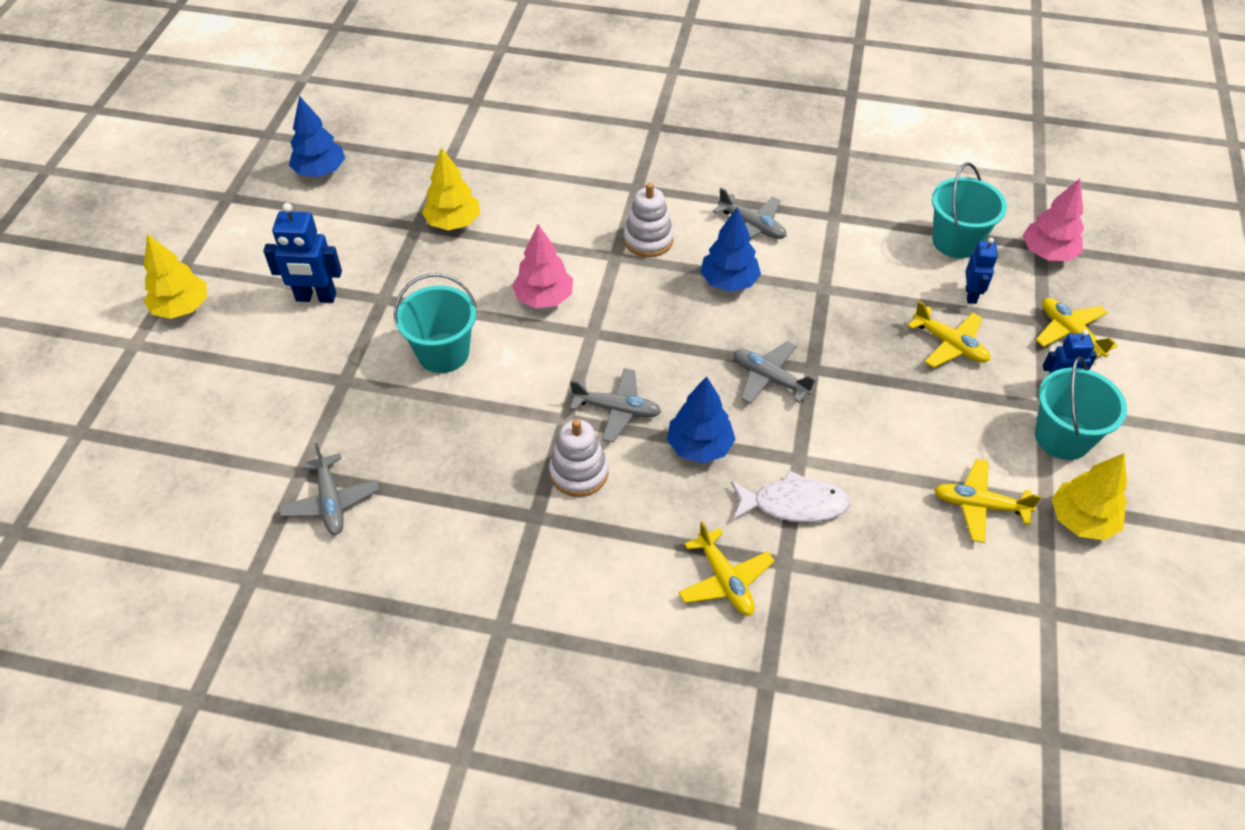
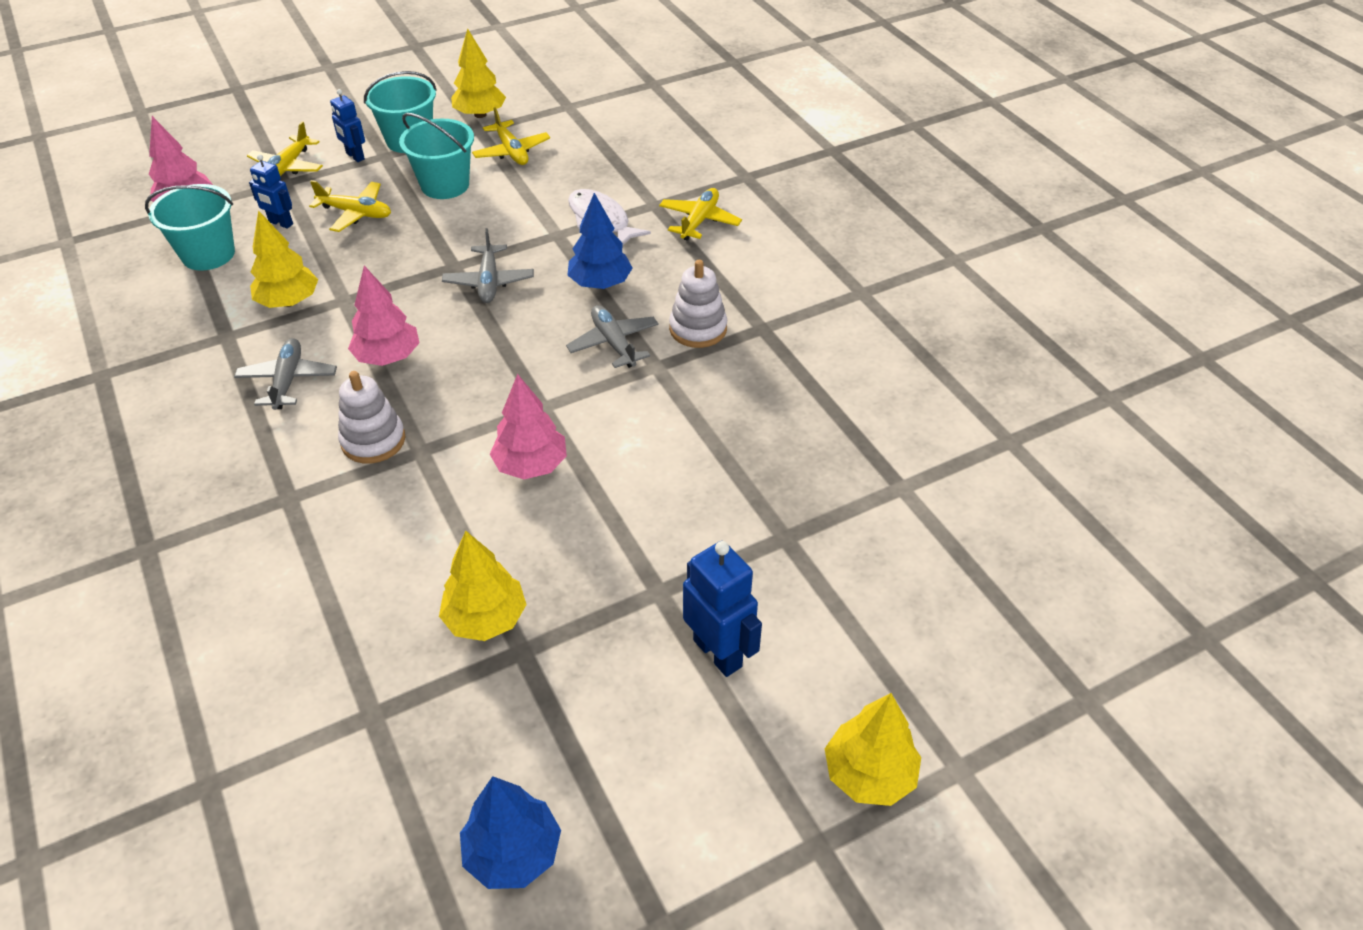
camera: 130 degrees left, 5 degrees down
grey plane [279,443,379,535] -> none
turquoise bucket [394,273,477,373] -> turquoise bucket moved to [399,113,474,199]
blue tree [700,207,761,292] -> pink tree [348,266,419,366]
yellow plane [908,301,990,368] -> yellow plane turned 105 degrees clockwise [309,180,391,232]
blue robot [966,238,998,304] -> blue robot turned 120 degrees counterclockwise [249,154,293,229]
none -> yellow tree [250,210,318,308]

